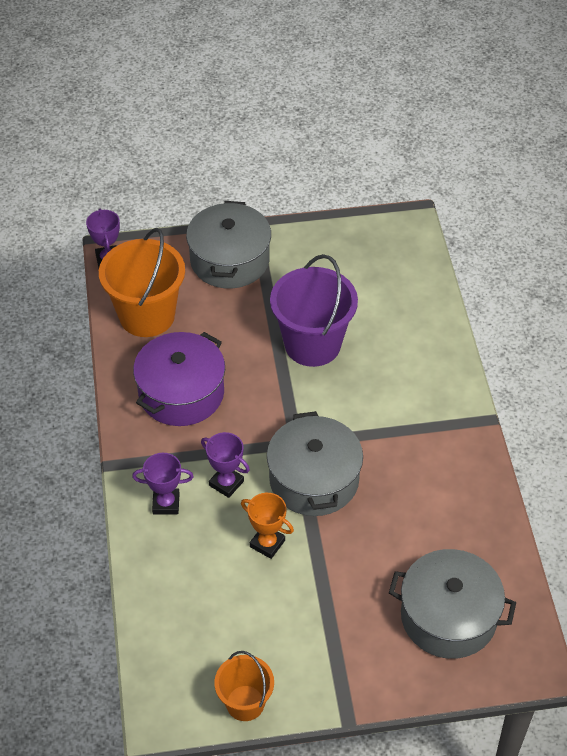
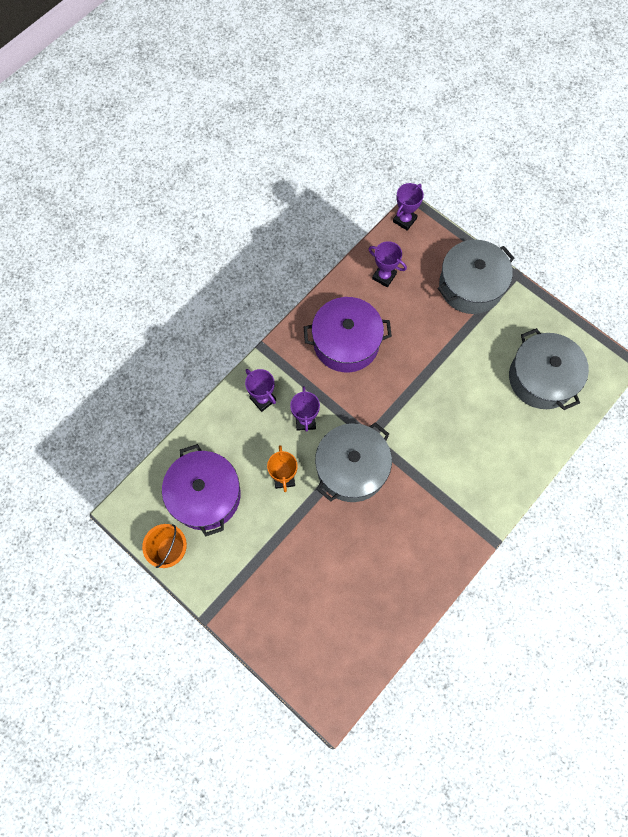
camera: 50 degrees right, 20 degrees up
orange bucket [99,228,185,337] -> purple trophy [369,241,407,287]
purple bucket [270,254,358,367] -> none
grey pot [389,549,516,659] -> grey pot moved to [509,328,589,410]
none -> purple pot [162,444,241,537]

